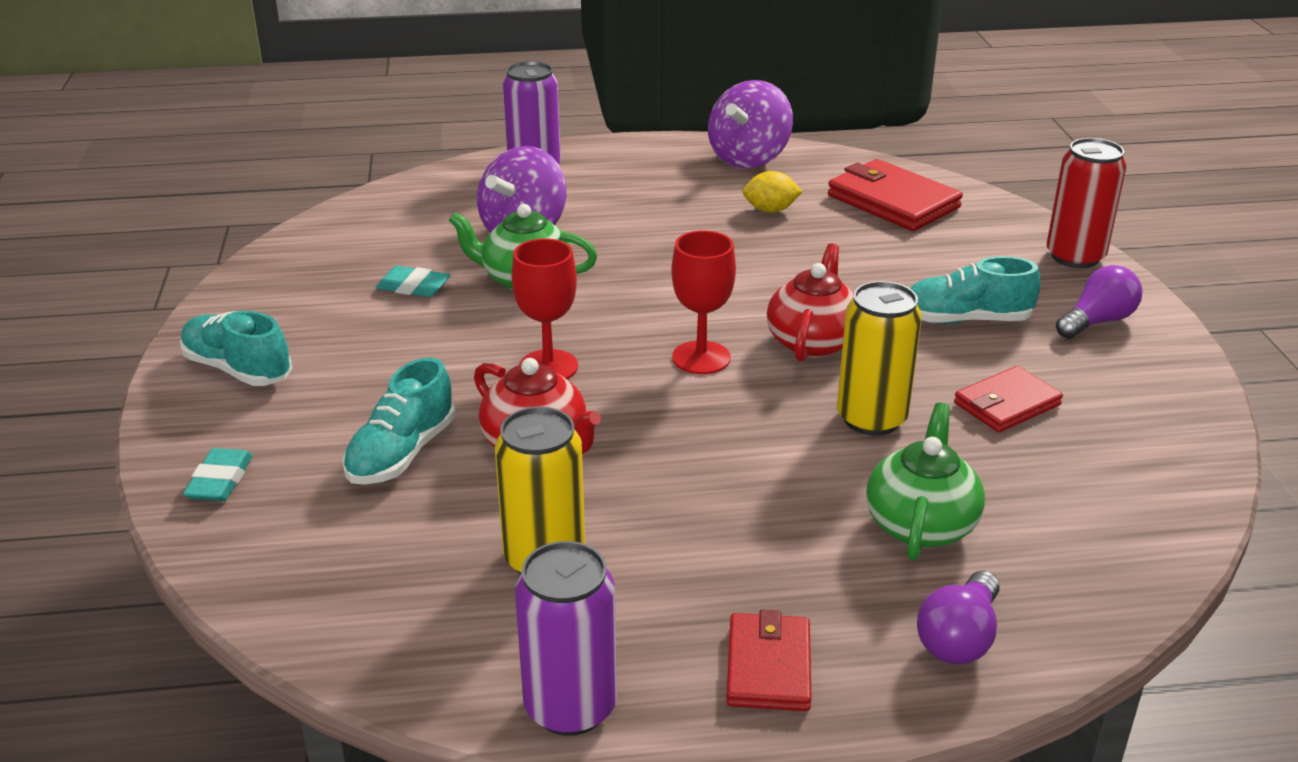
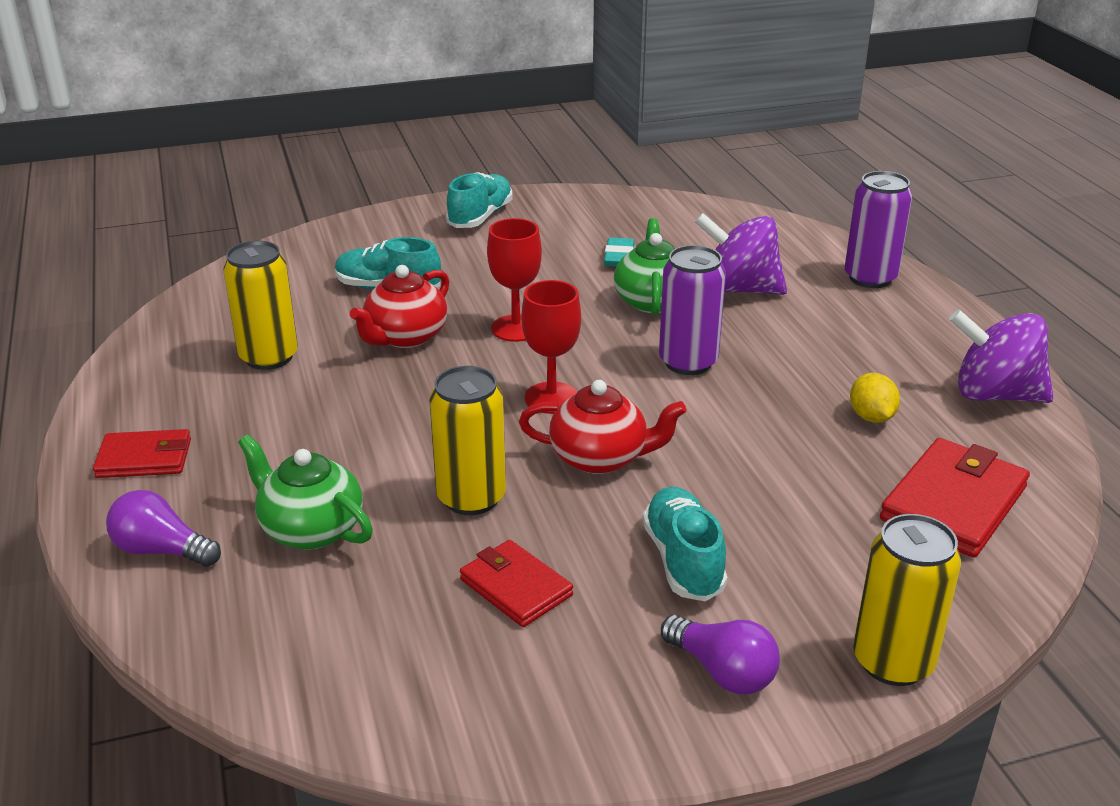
camera: 80 degrees right, 0 degrees up
turquoise eraser [183,448,253,501] -> none
purple can [515,541,617,736] -> purple can moved to [659,245,726,375]
green teapot [866,403,985,560] -> green teapot turned 150 degrees counterclockwise [238,434,373,550]
red can [1047,138,1126,268] -> yellow can [853,514,961,686]

